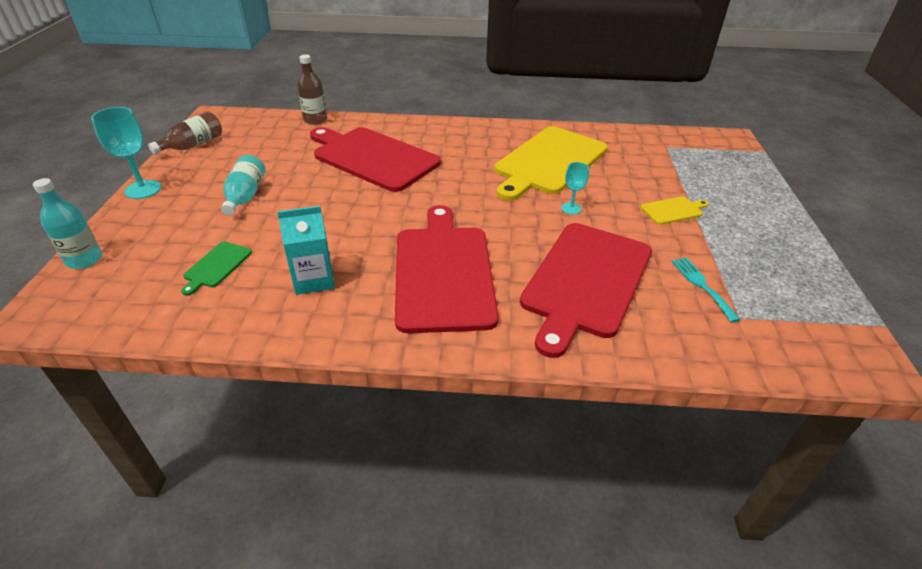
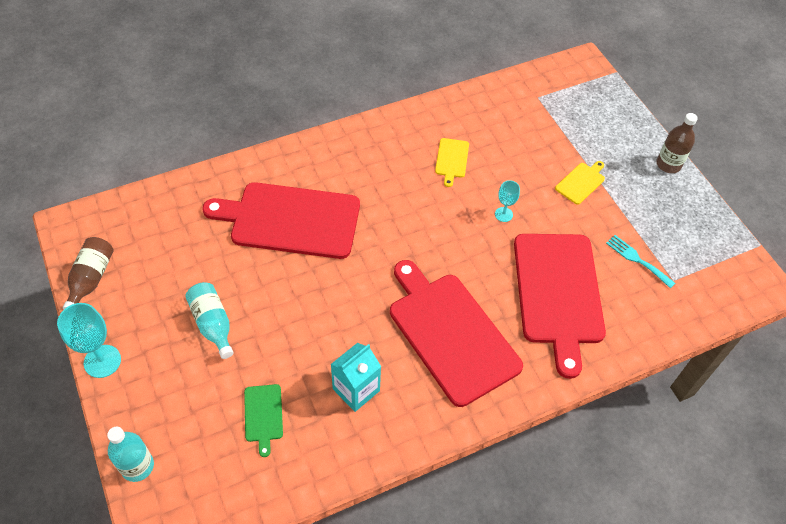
camera: 30 degrees left, 15 degrees up
brown bottle [297,54,327,125] -> brown bottle moved to [656,113,698,173]
yellow cutting board [494,126,608,201] -> yellow cutting board [435,138,469,187], size x0.42

